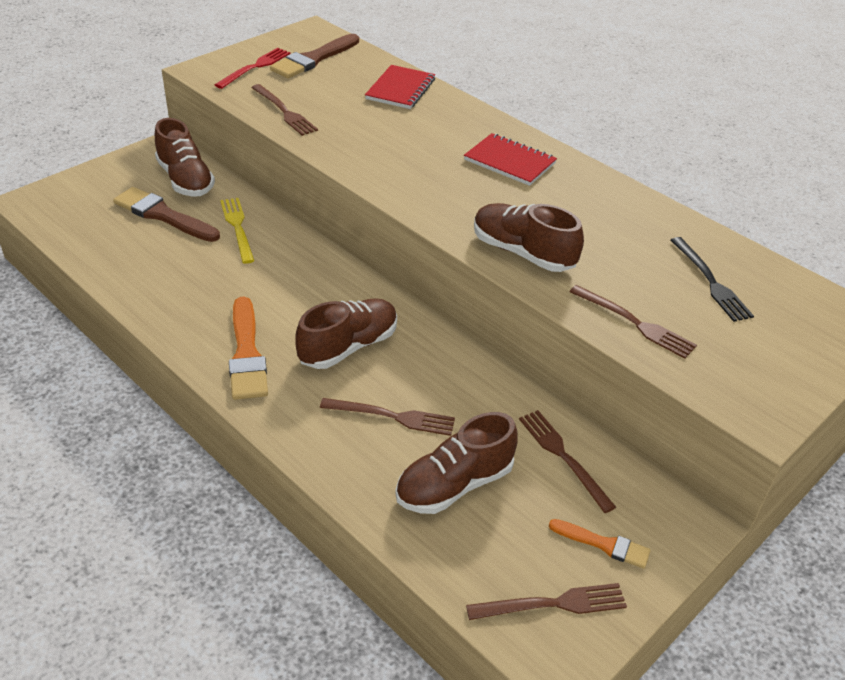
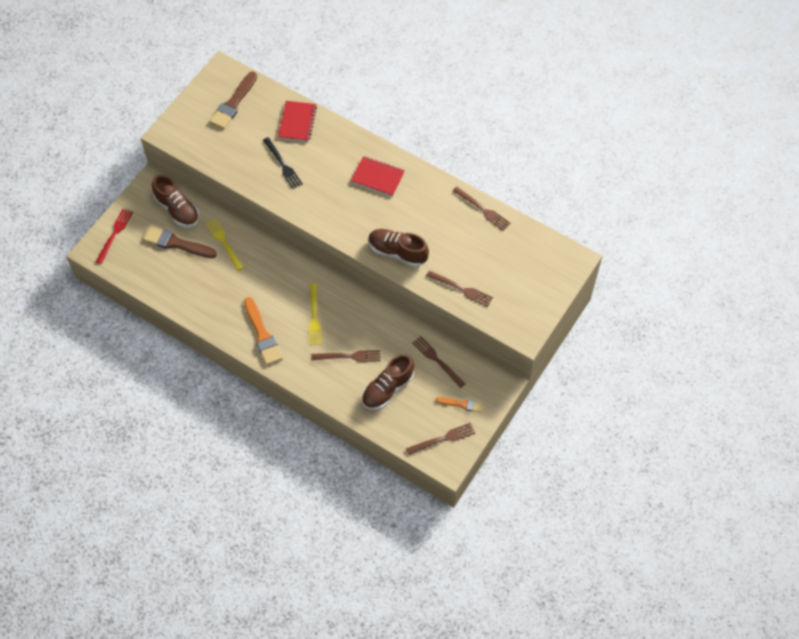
camera: 10 degrees left, 20 degrees up
red fork [215,48,291,89] -> red fork moved to [96,209,133,264]
brown fork [251,84,318,136] -> brown fork moved to [453,187,510,231]
brown shoe [295,298,397,369] -> yellow fork [309,284,321,345]
black fork [671,237,754,322] -> black fork moved to [263,137,303,189]

